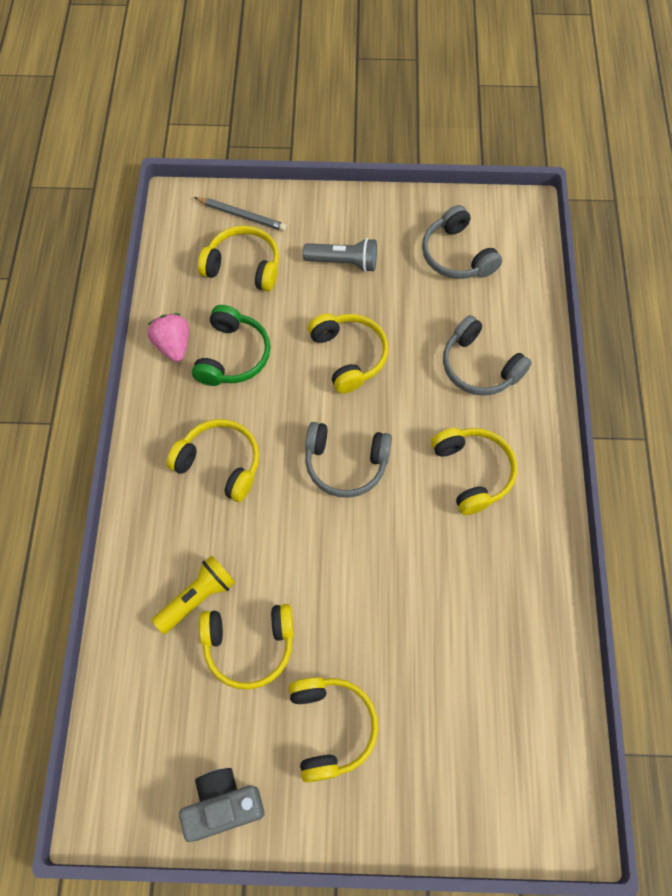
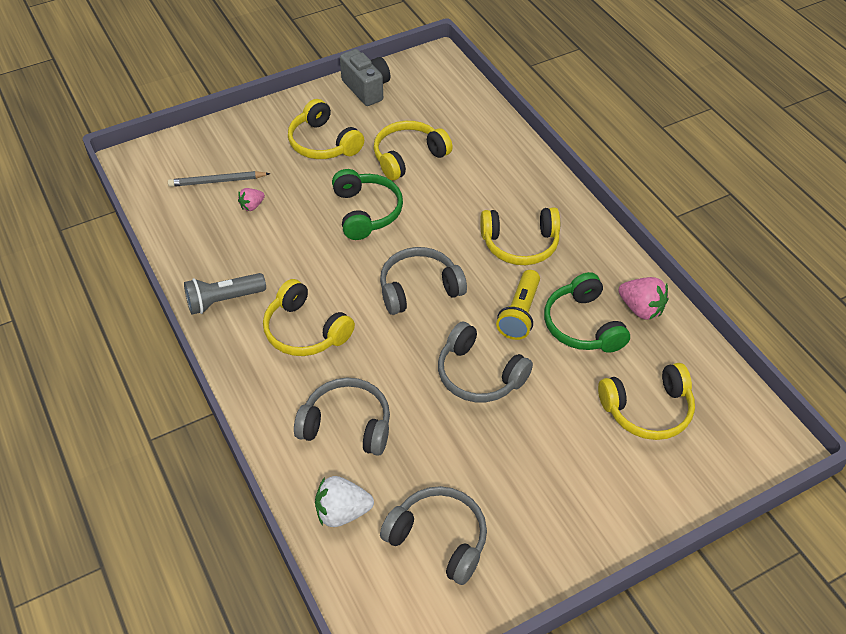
camera: 150 degrees right, 15 degrees down
yellow flashlight [152,555,236,634] -> yellow flashlight moved to [496,270,540,340]
grey camera [179,768,265,842] -> grey camera turned 75 degrees counterclockwise [340,49,390,106]
grey pencil [194,197,287,231] -> grey pencil moved to [168,171,270,187]
grey flashlight [303,238,377,272] -> grey flashlight moved to [184,273,266,315]
yellow headphones [308,314,388,394] -> grey headphones [438,321,533,402]
none -> pink strawberry [238,188,265,211]
none -> white strawberry [315,476,374,527]
none -> green headphones [332,169,403,240]

